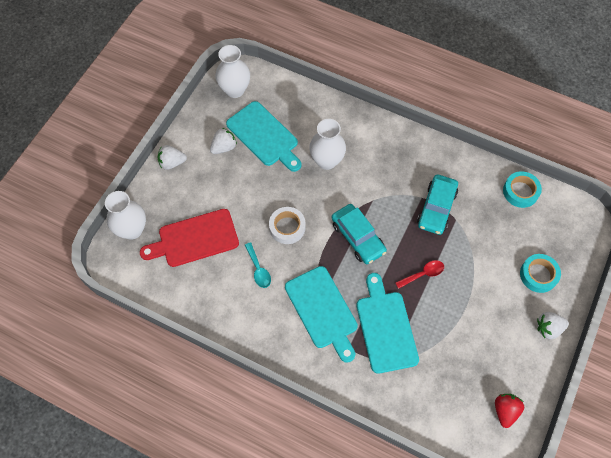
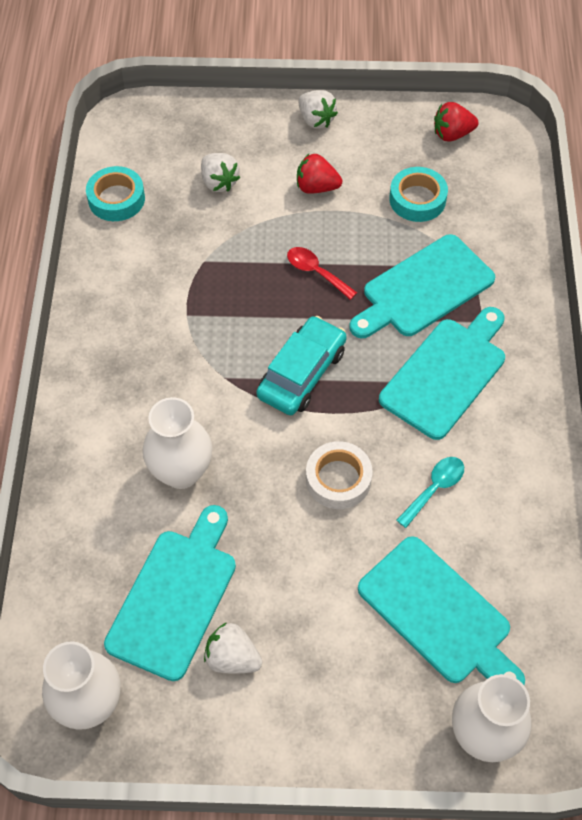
camera: 115 degrees left, 5 degrees down
red cutting board [140,209,239,267] -> turquoise cutting board [358,536,525,685]
white strawberry [158,145,187,170] -> white strawberry moved to [201,153,240,192]
turquoise car [417,174,458,235] -> none
turquoise tape [520,254,561,293] -> turquoise tape moved to [389,167,448,222]
none -> red strawberry [297,154,342,194]

